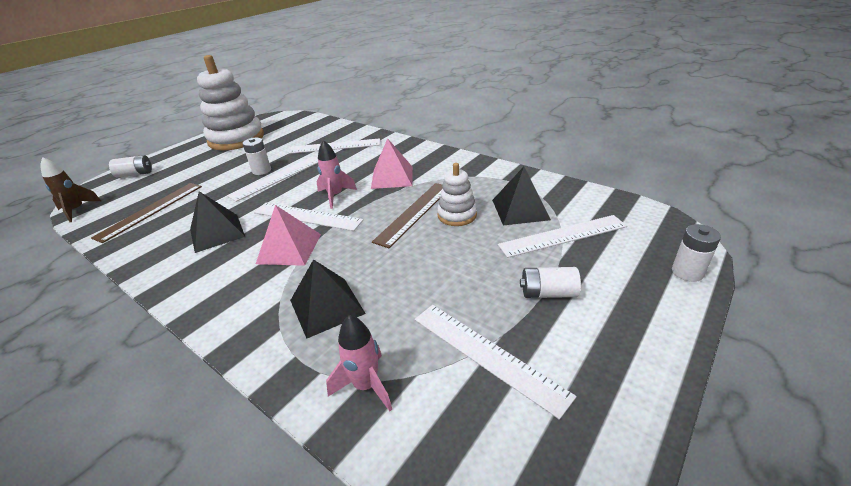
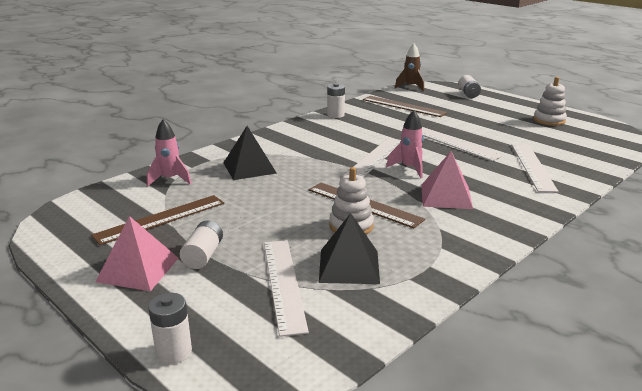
camera: 95 degrees right, 10 degrees down
black pyramid [190,191,245,253] -> none
white stacking toy [197,55,264,151] -> white stacking toy [534,77,567,126], size x0.50
white battery [243,138,271,175] -> white battery moved to [327,83,345,118]
pink pyramid [256,205,321,266] -> pink pyramid moved to [95,216,178,291]
white ruler [415,305,577,420] -> brown ruler [91,195,224,245]

